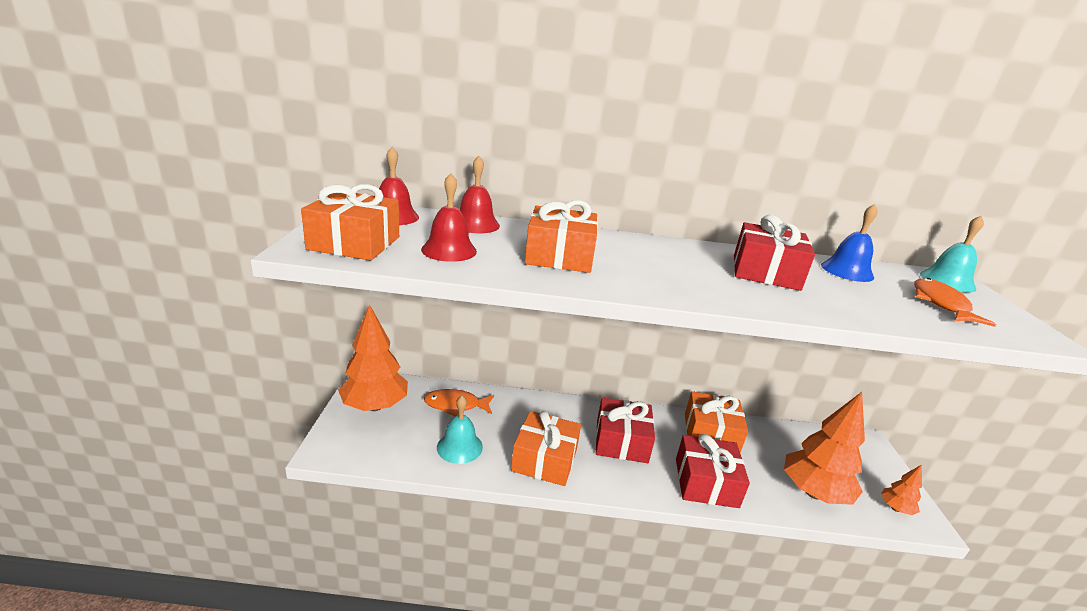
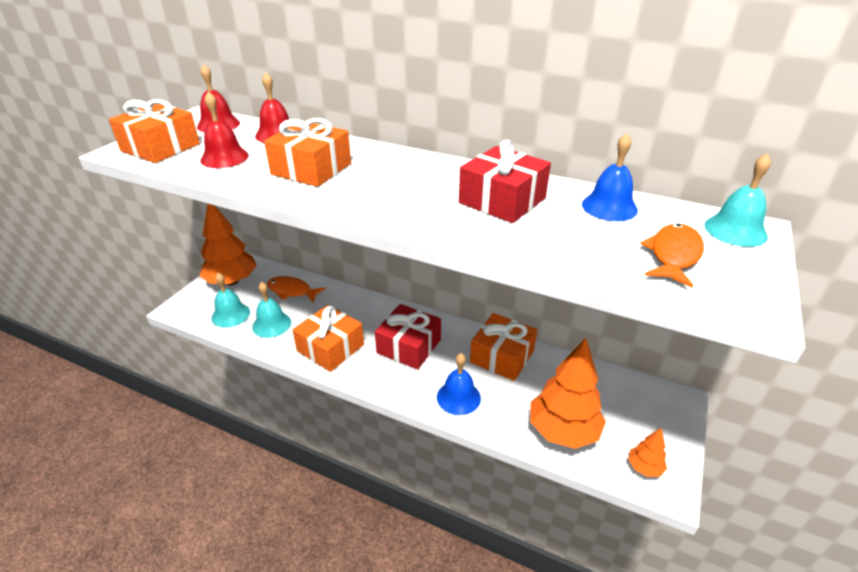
camera: 25 degrees right, 10 degrees up
red gift [676,434,750,508] -> blue bell [437,353,481,415]
none -> turquoise bell [211,273,250,328]

